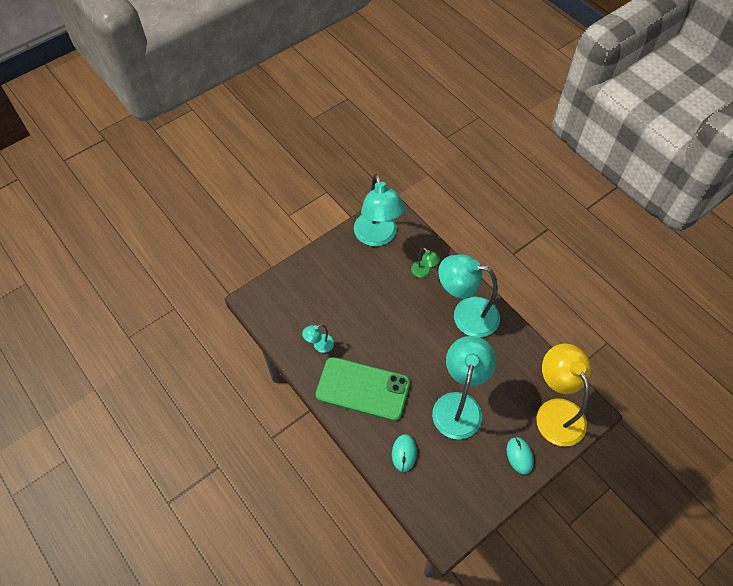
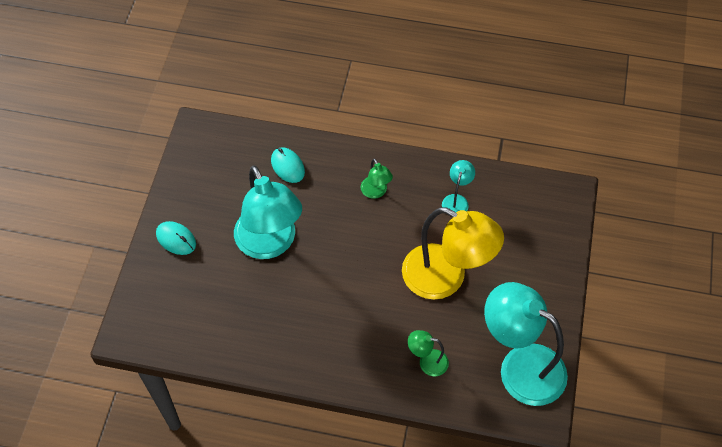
camera: 140 degrees right, 0 degrees up
green phone [316,357,410,421] -> green lamp [361,158,393,199]
turquoise lamp [438,254,500,338] -> none
yellow lamp [536,344,591,446] -> yellow lamp moved to [402,207,504,300]

